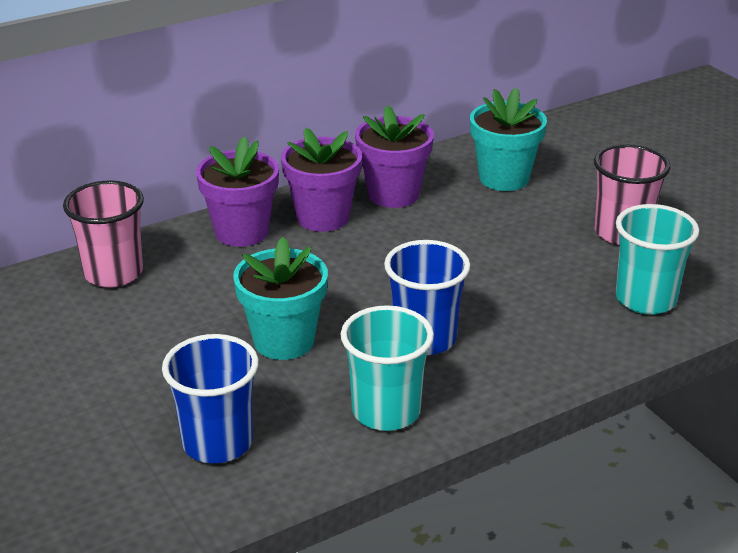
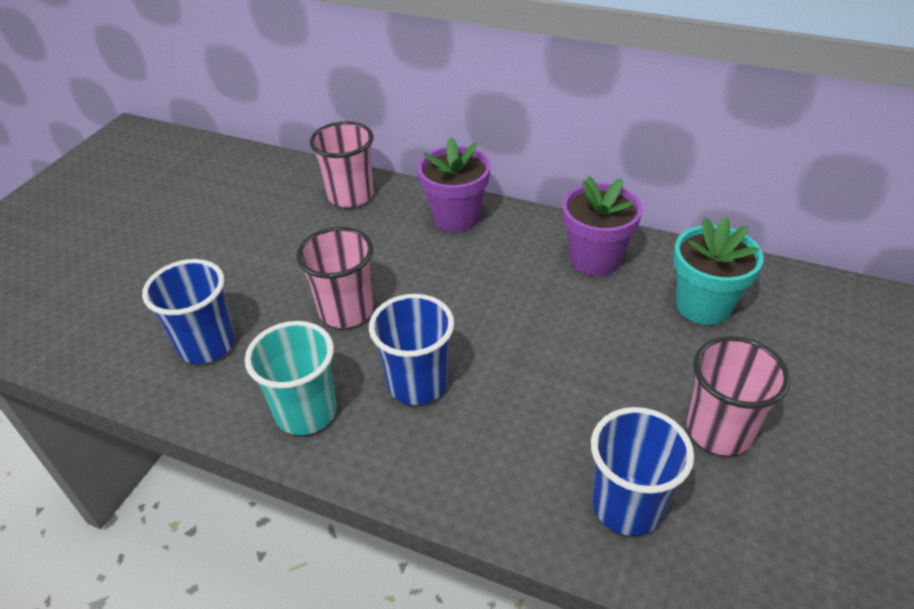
camera: 55 degrees right, 10 degrees up
turquoise flower pot [233,237,328,360] -> pink cup [296,227,373,328]
purple flower pot [281,128,362,232] -> none
turquoise cup [616,204,699,315] -> blue cup [591,407,694,536]

